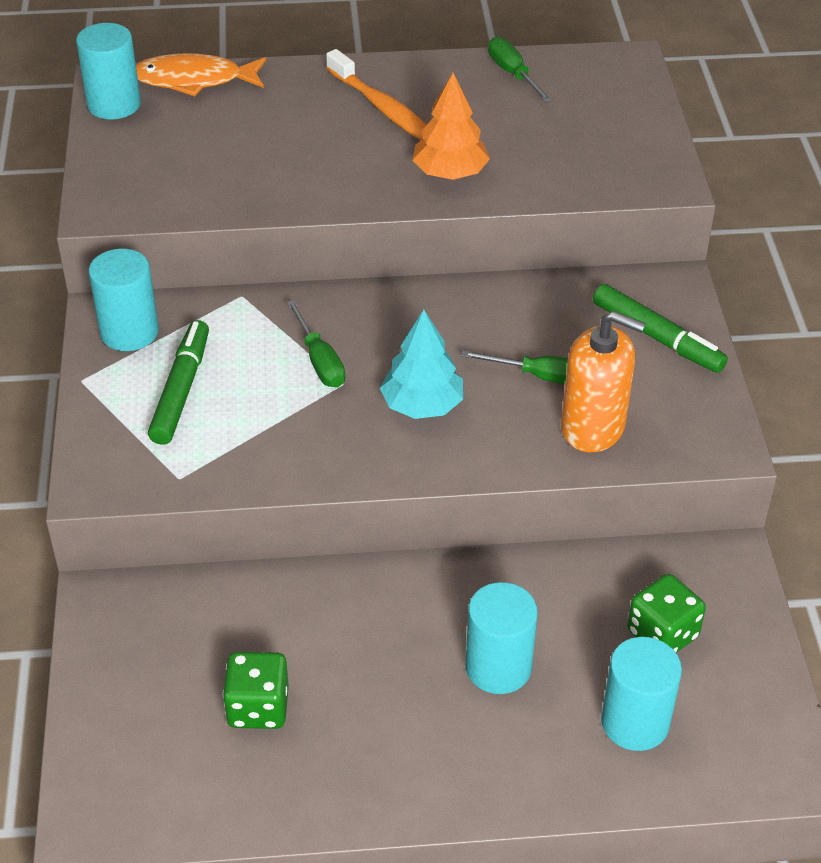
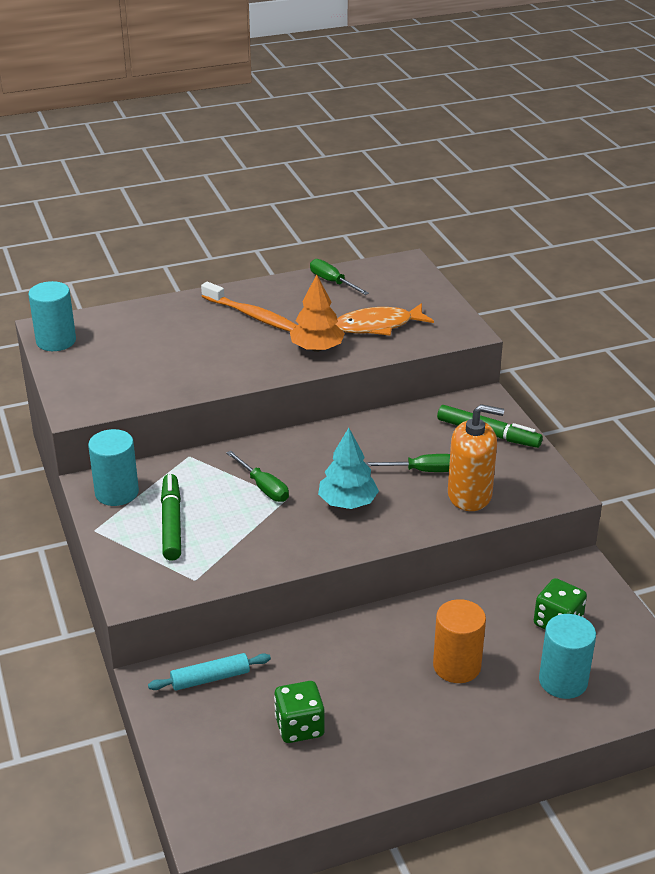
camera: 15 degrees left, 10 degrees down
orange fish [136,53,266,96] -> orange fish moved to [336,303,434,336]
turquoise cylinder [466,582,537,694] -> orange cylinder [433,599,486,683]
none -> turquoise rolling pin [148,653,271,691]

